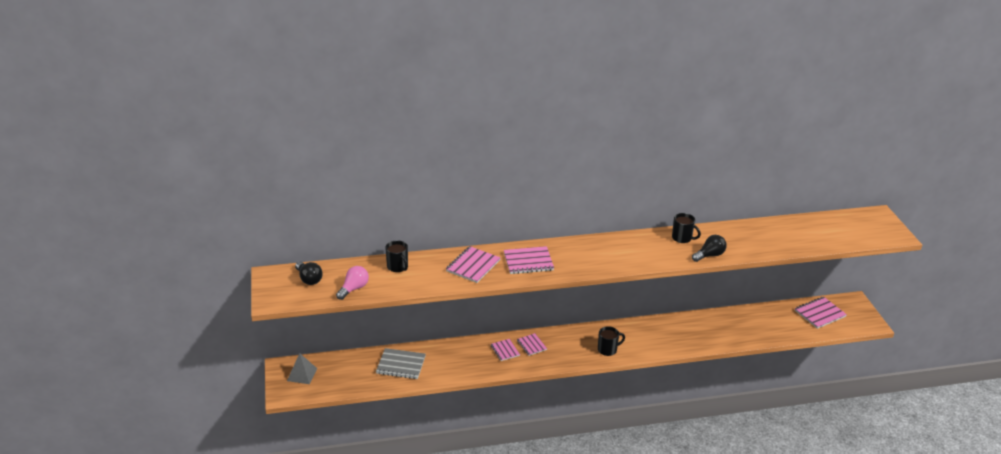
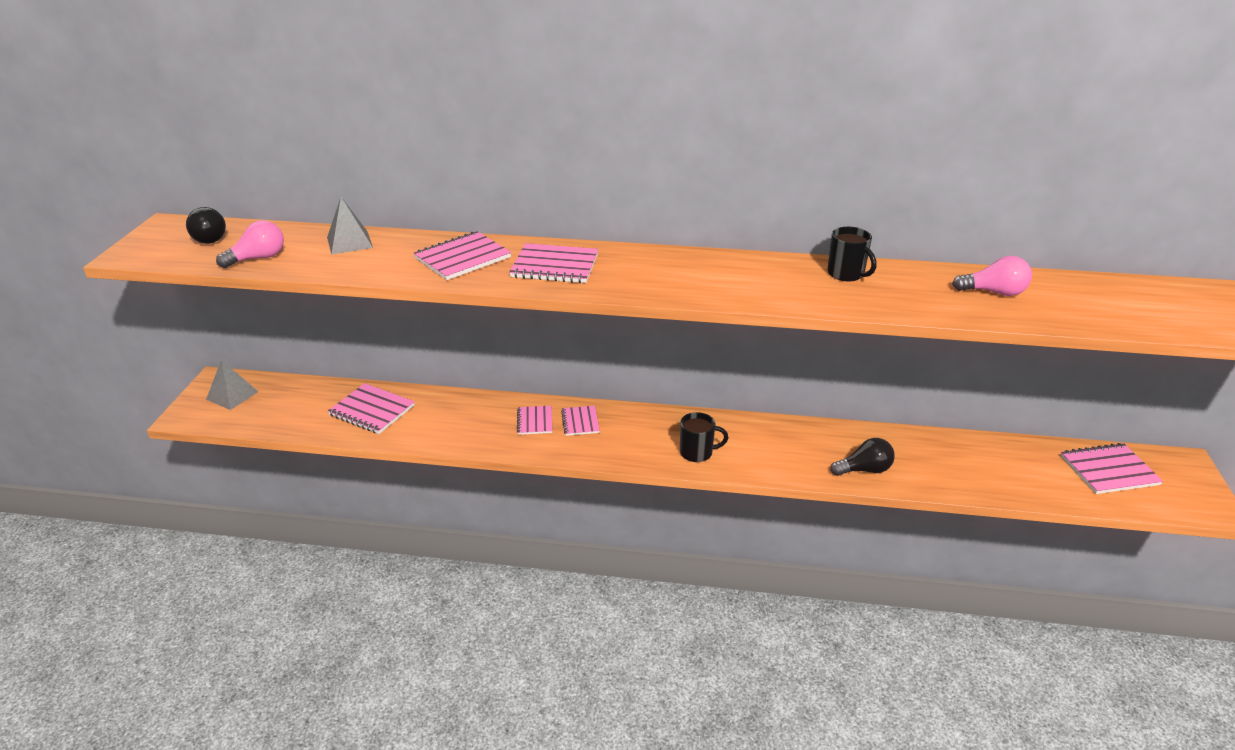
camera: 20 degrees right, 0 degrees up
grey notebook [376,348,426,379] -> pink notebook [328,383,415,434]
black mug [385,241,408,272] -> grey pyramid [327,197,373,255]
black light bulb [692,235,727,262] -> black light bulb moved to [831,438,895,476]
none -> pink light bulb [952,256,1032,296]

